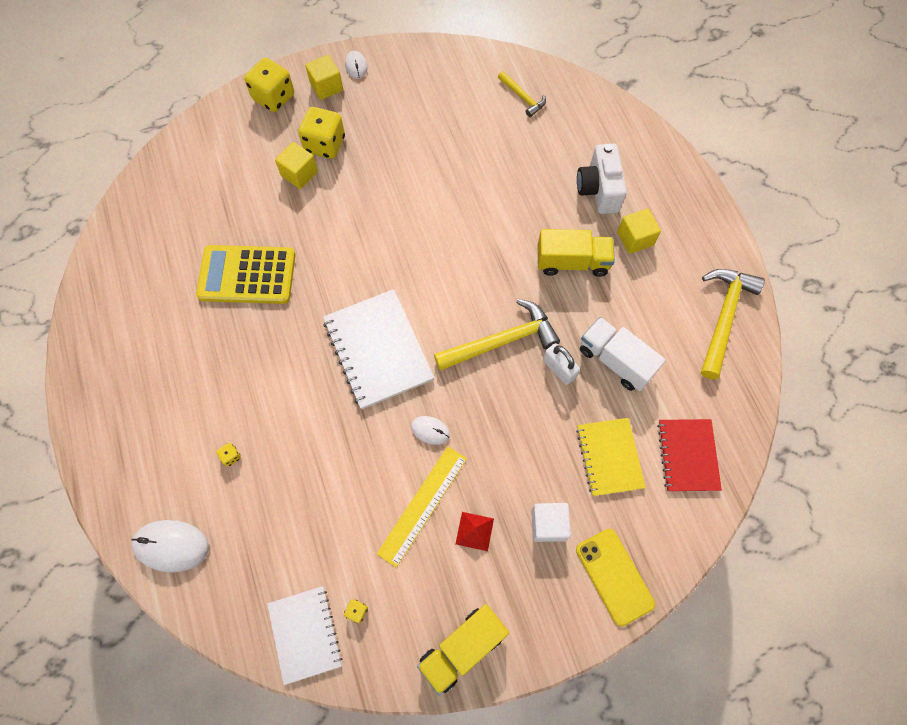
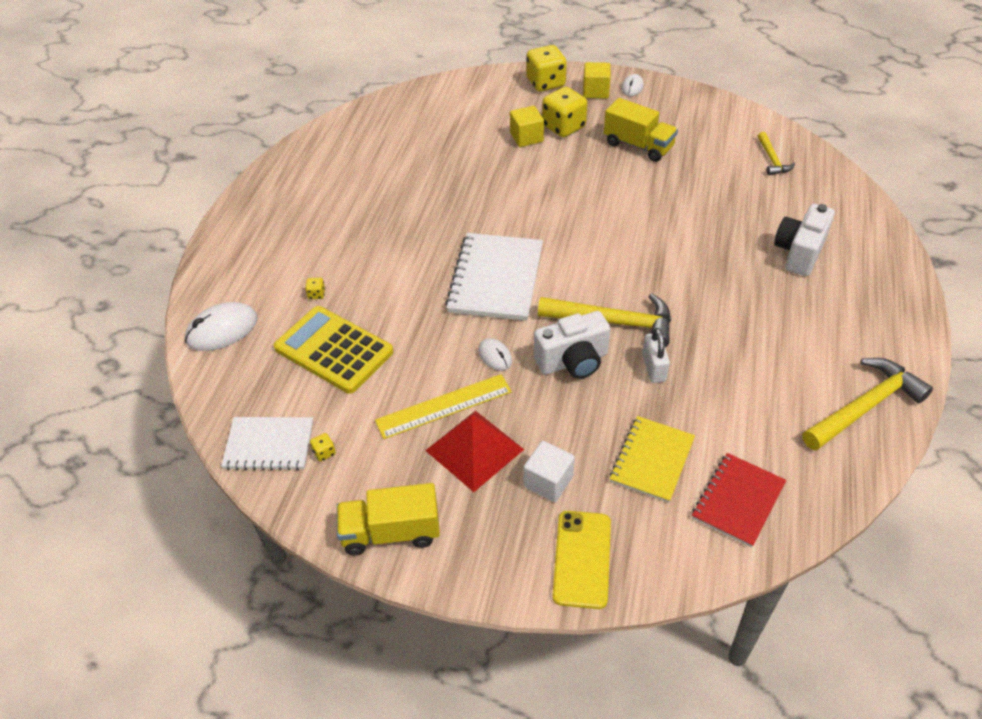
camera: 35 degrees right, 20 degrees down
white mouse [132,520,209,573] -> white mouse turned 75 degrees counterclockwise [185,302,258,351]
yellow calculator [196,245,295,304] -> yellow calculator moved to [274,306,393,394]
white notebook [267,586,342,685] -> white notebook turned 75 degrees clockwise [221,417,313,470]
red pyramid [455,512,494,551] -> red pyramid [425,411,524,492], size x1.94
yellow truck [538,229,615,277] -> yellow truck moved to [604,98,678,162]
white truck [580,317,666,391] -> none
yellow cube [617,209,661,254] -> none
none -> white camera [534,311,610,379]

